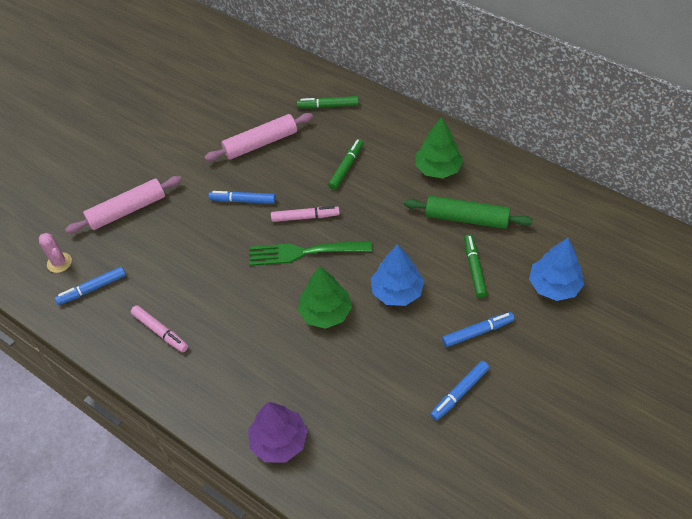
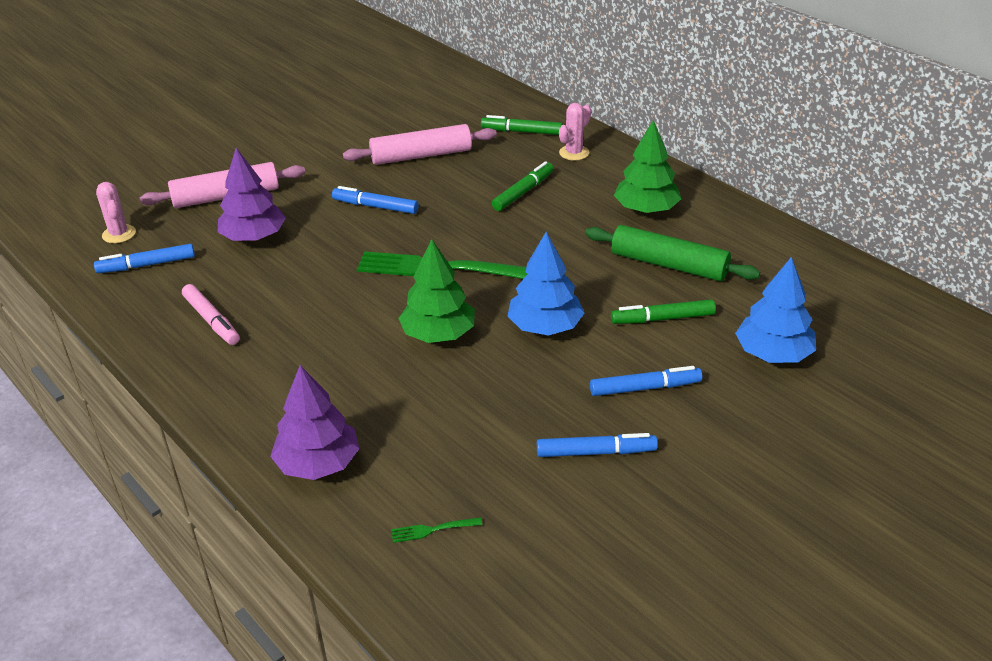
camera: 10 degrees right, 15 degrees down
pink marker [271,206,340,222] -> none
blue marker [430,361,489,421] -> blue marker turned 150 degrees counterclockwise [537,433,658,457]
green marker [464,234,487,298] -> green marker turned 105 degrees counterclockwise [611,299,716,324]
none -> purple tree [218,148,286,241]
none -> green fork [391,517,482,543]
none -> pink cactus [559,103,591,161]

